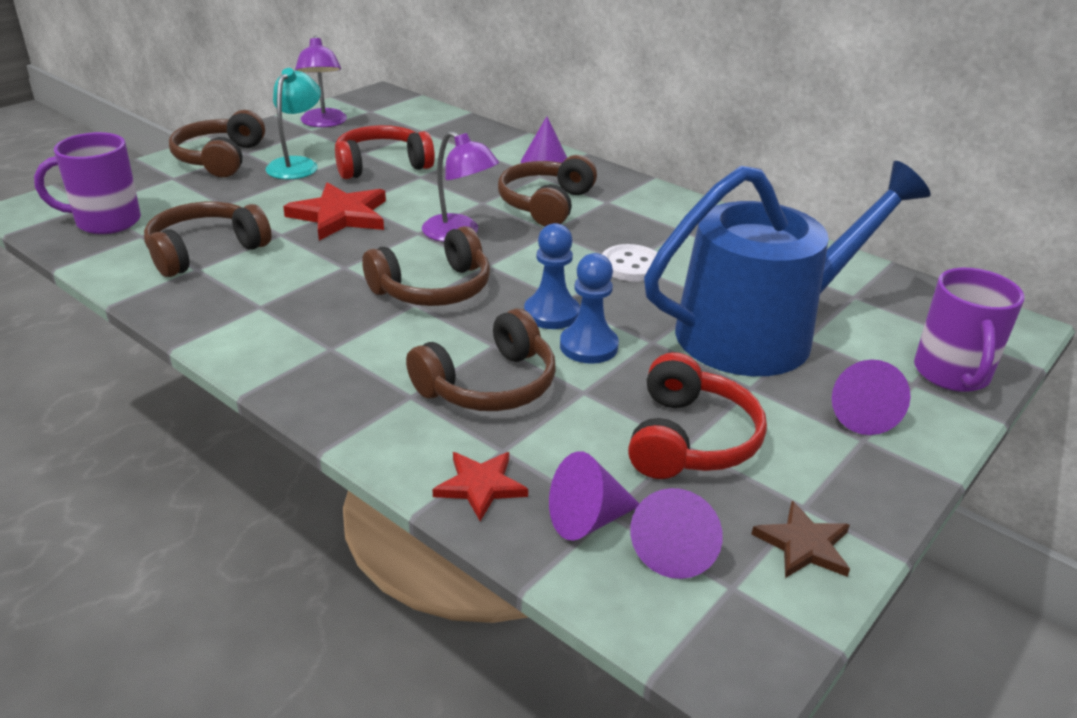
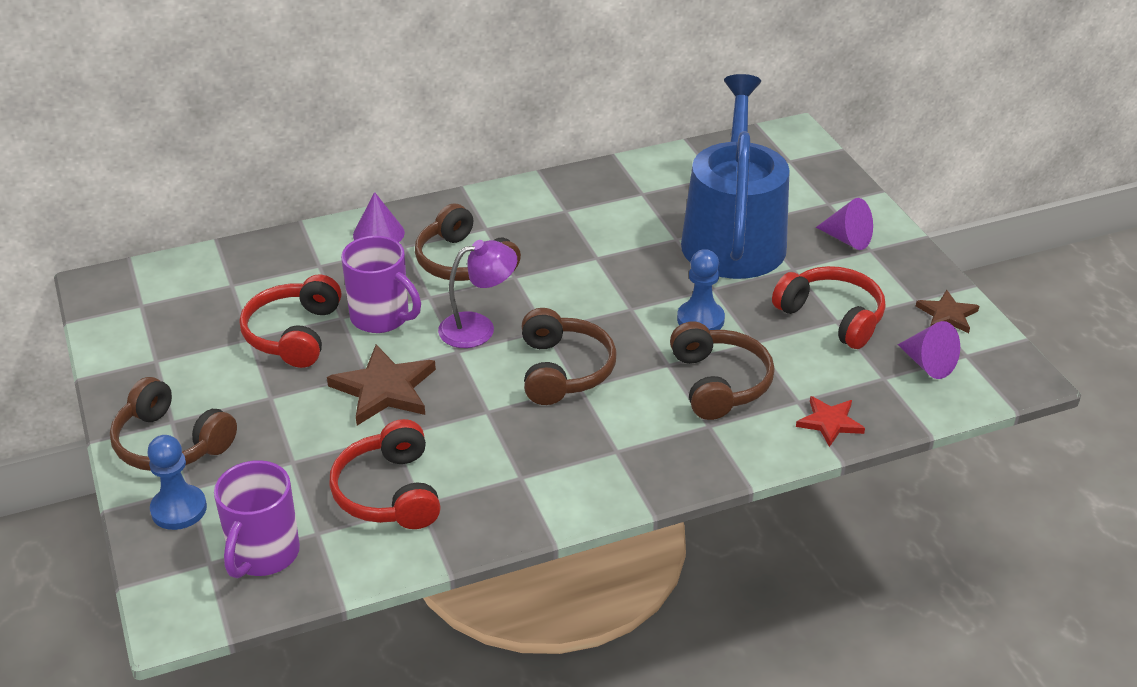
camera: 60 degrees left, 5 degrees up
brown headphones [144,202,272,277] -> red headphones [329,419,441,529]
turquoise lamp [266,68,321,179] -> none
red star [283,182,386,241] -> brown star [327,345,436,425]
purple lamp [295,35,347,127] -> none
blue pawn [524,223,580,329] -> blue pawn moved to [147,435,207,530]
purple cone [549,451,639,541] -> none
white button [602,244,658,282] -> none
purple mug [914,268,1025,392] -> purple mug moved to [341,236,421,333]

